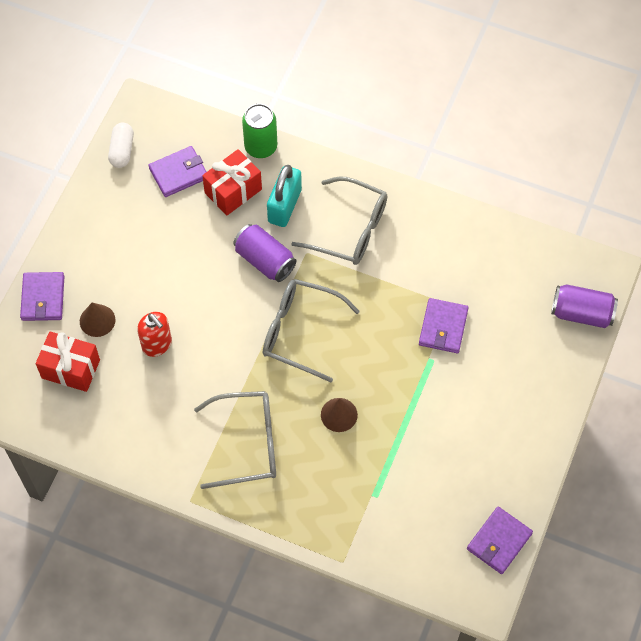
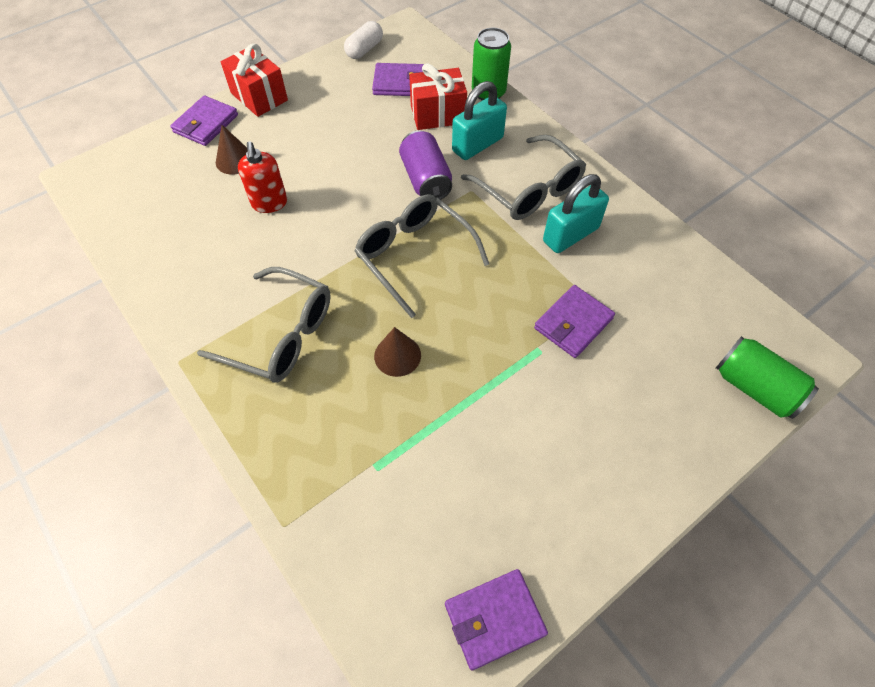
camera: 30 degrees right, 5 degrees down
red gift [36,331,100,392] -> red gift moved to [220,44,288,117]
purple can [551,285,618,328] -> green can [716,336,819,419]
none -> turquoise padlock [543,174,609,253]

